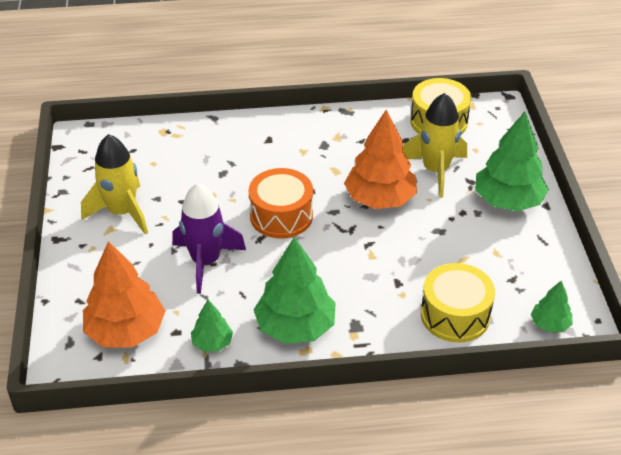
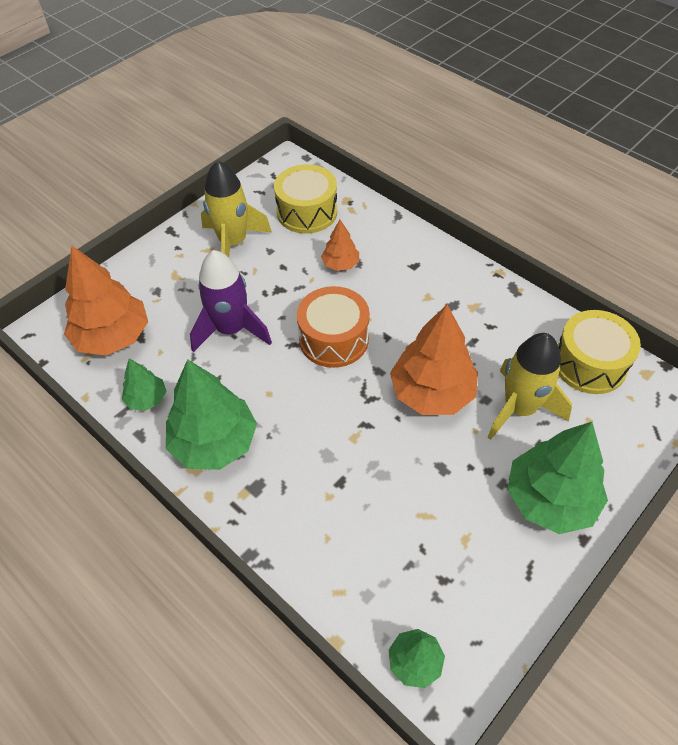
camera: 50 degrees right, 10 degrees up
yellow drum [421,263,495,343] -> yellow drum moved to [274,164,337,234]
none -> orange tree [321,220,359,271]

